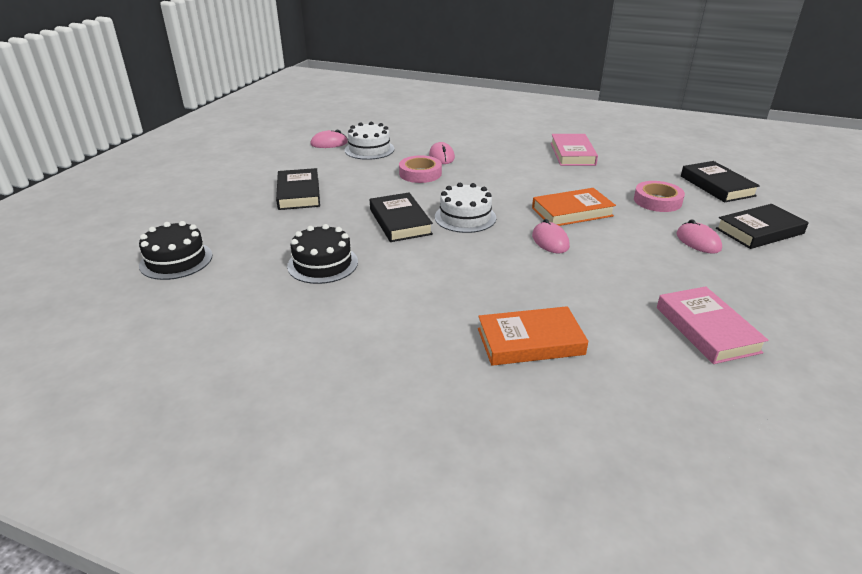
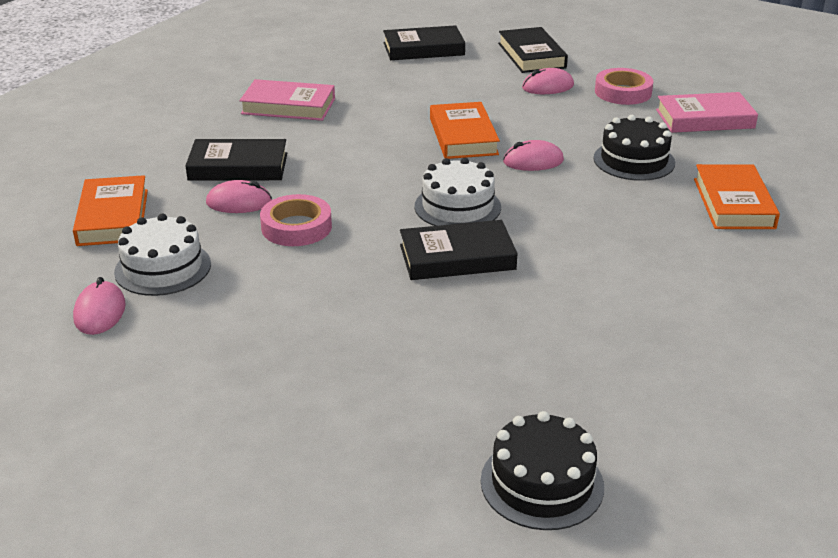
camera: 80 degrees left, 0 degrees up
black book [276,168,320,210] -> black book moved to [185,139,287,181]
black cake [287,224,358,284] -> black cake moved to [594,115,675,181]
pink tape [634,181,685,212] -> pink tape moved to [595,68,654,105]
none -> orange book [73,175,148,246]

